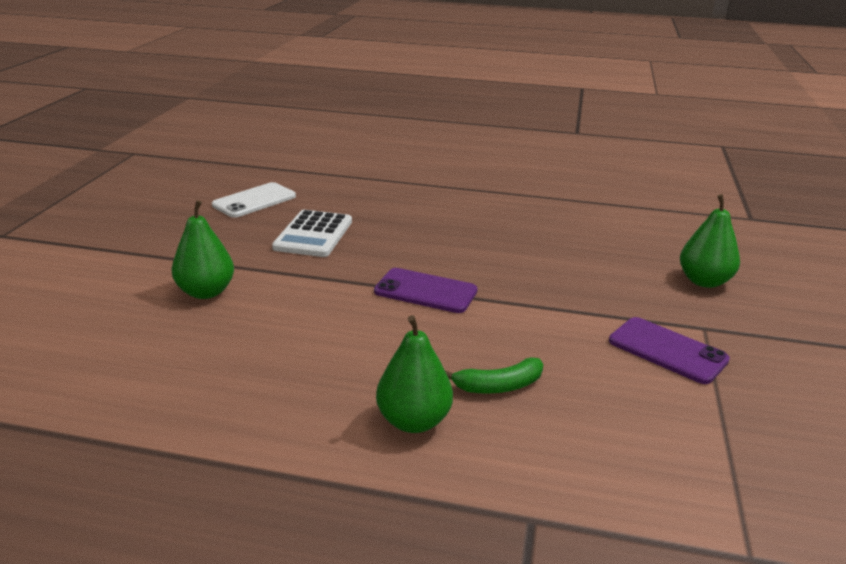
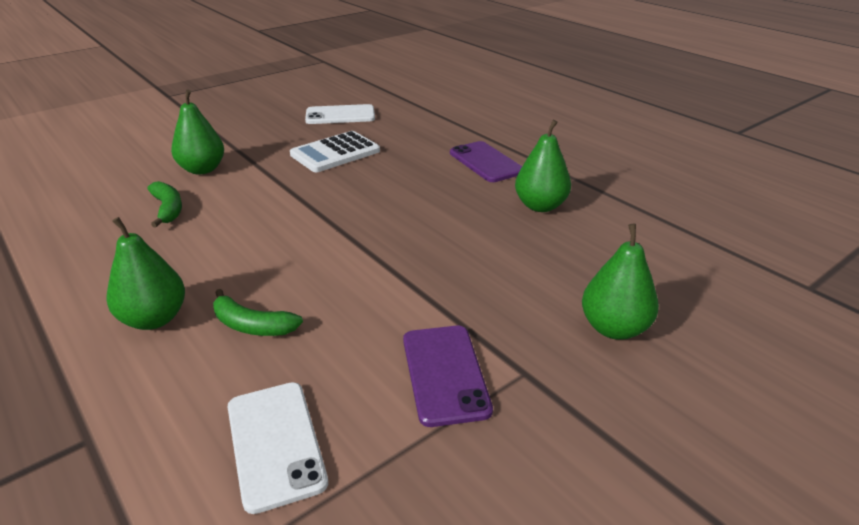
camera: 40 degrees right, 5 degrees up
purple phone [374,268,478,313] -> purple phone moved to [450,141,522,182]
none -> green banana [147,181,182,228]
none -> white phone [228,382,328,514]
none -> green pear [515,120,571,212]

